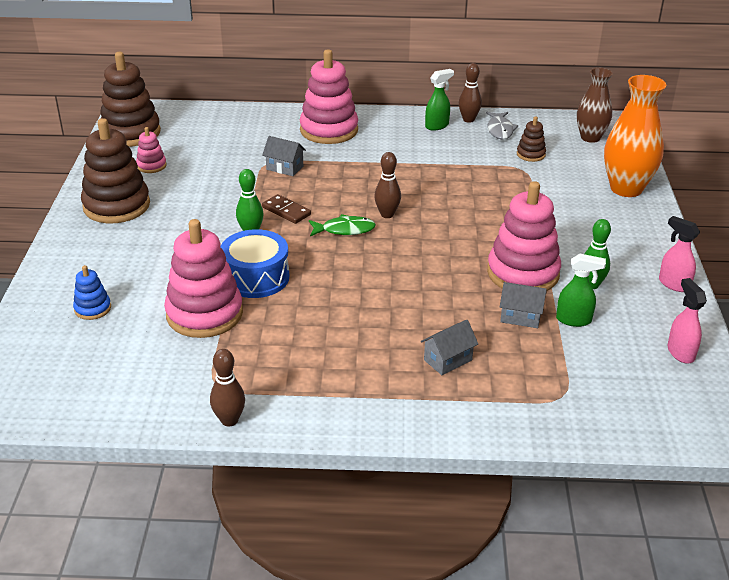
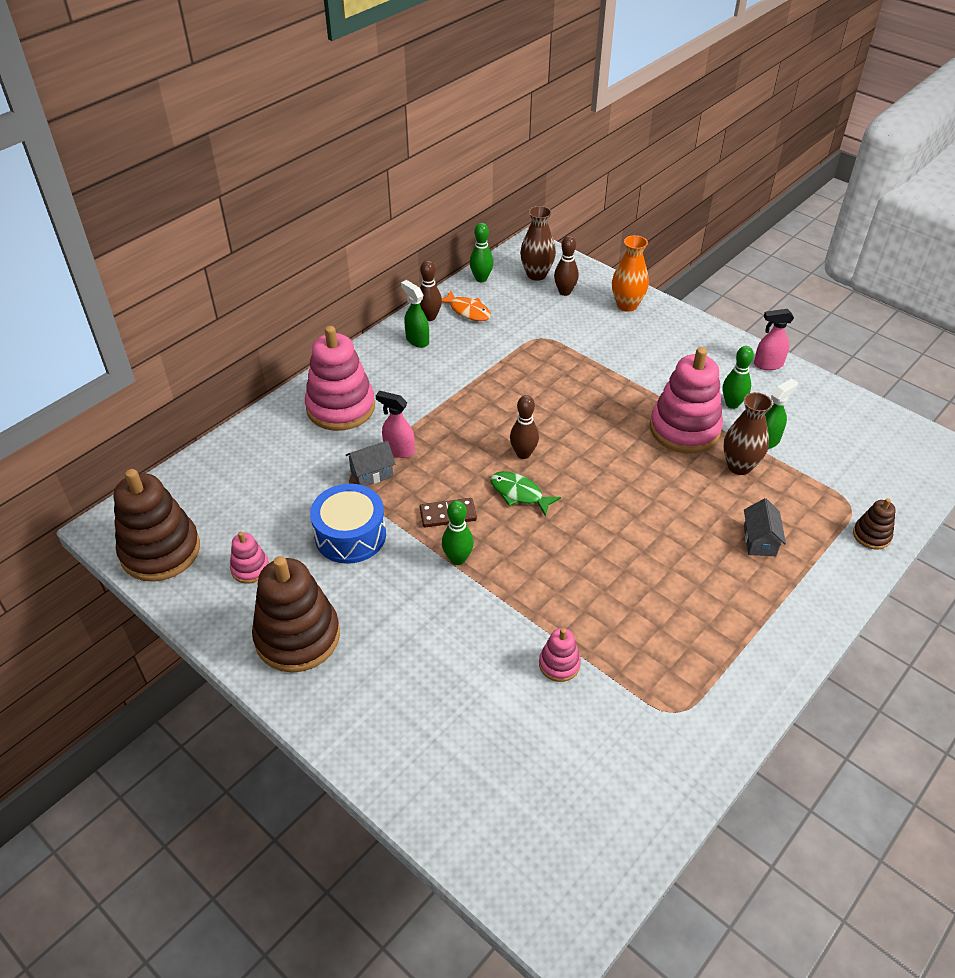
camera: 50 degrees left, 10 degrees up
blue stacking toy [73,265,111,320] -> none
pink stacking toy [164,219,243,338] -> pink stacking toy [539,628,581,682], size x0.48
brown bowling pin [210,349,245,427] -> brown bowling pin moved to [554,236,579,296]
blue drum [220,229,289,298] -> blue drum moved to [310,484,386,564]
green fish [309,214,376,236] -> green fish turned 90 degrees counterclockwise [490,471,561,517]
green spray bottle [425,69,454,130] -> green spray bottle turned 45 degrees counterclockwise [401,280,429,348]
grey fish [486,112,518,139] -> orange fish [442,291,491,321]
grey house [500,282,547,328] -> brown vase [724,392,773,475]
brown stacking toy [517,116,546,162] -> brown stacking toy moved to [853,498,896,550]
orange vase [604,75,666,197] -> orange vase [612,235,649,312], size x0.66
pink spray bottle [667,278,707,364] -> pink spray bottle moved to [376,391,415,458]
none -> green bowling pin [470,223,494,282]

